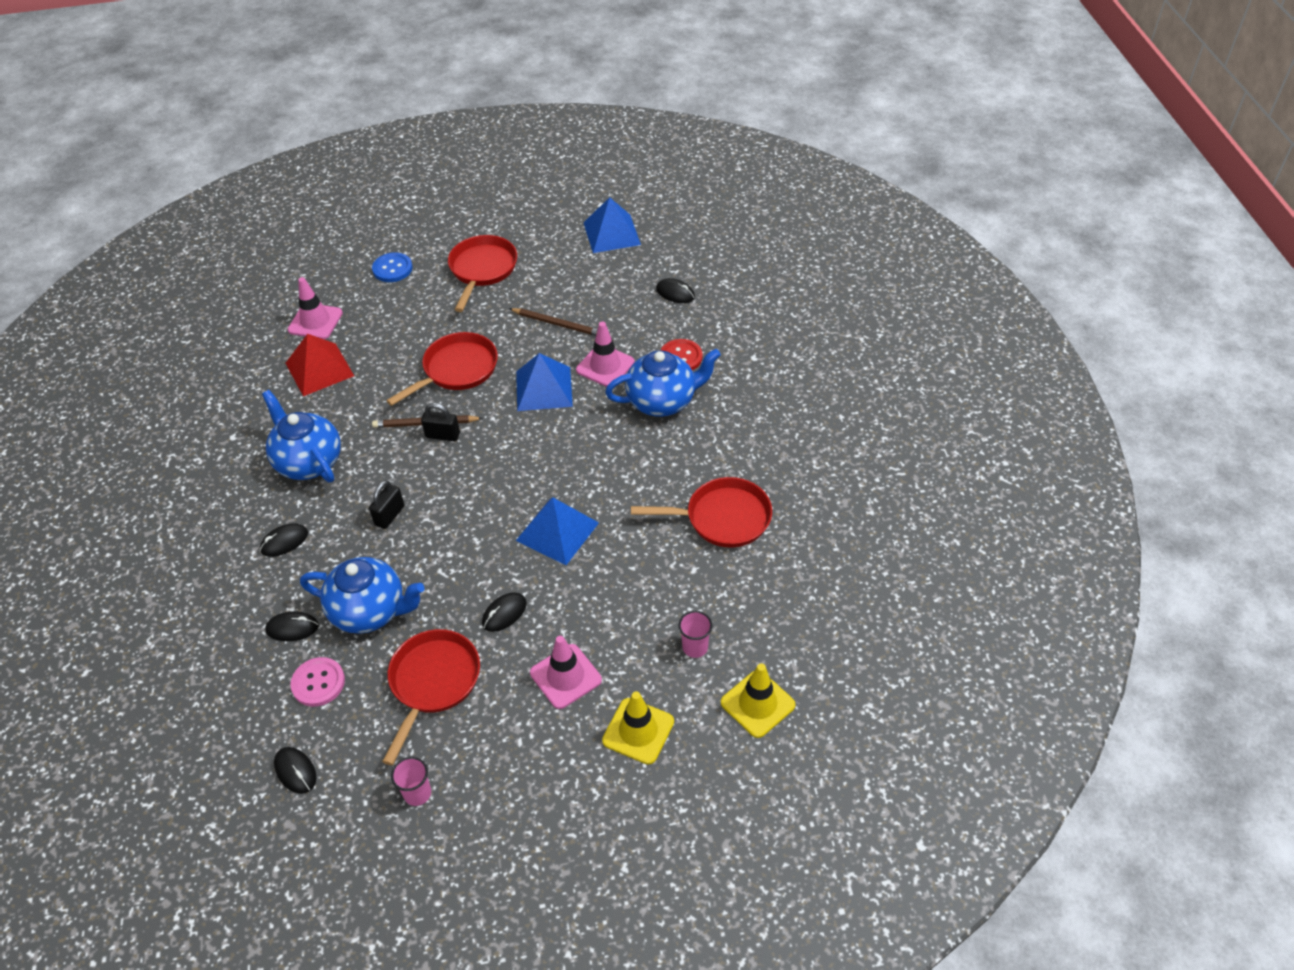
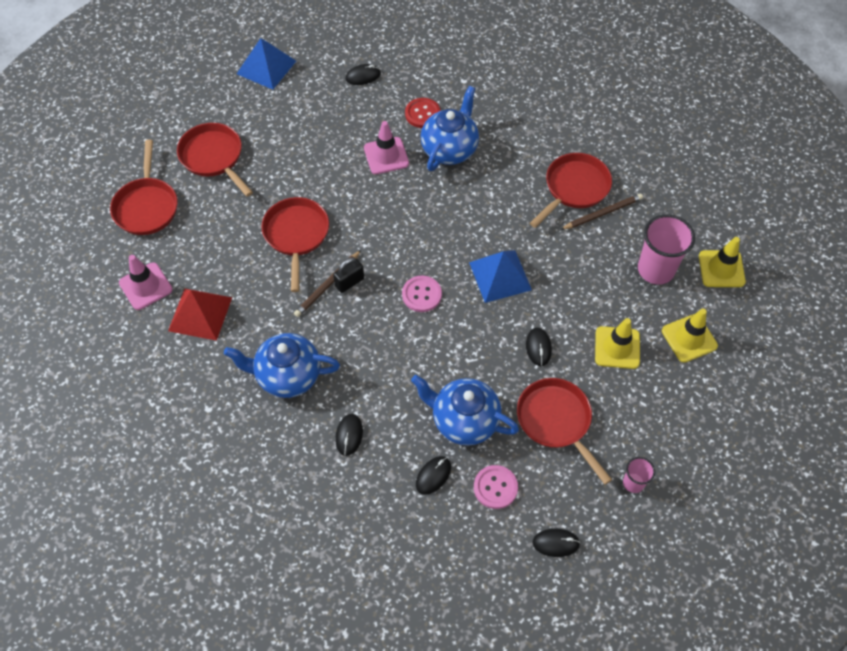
camera: 50 degrees left, 10 degrees up
blue teapot [300,557,425,634] -> blue teapot turned 120 degrees counterclockwise [411,375,519,446]
black padlock [369,480,404,529] -> none
blue button [372,252,413,282] -> red pan [110,139,177,235]
brown pencil [509,308,598,336] -> brown pencil moved to [560,194,643,230]
blue pyramid [516,353,573,411] -> none
pink traffic cone [530,636,602,709] -> yellow traffic cone [595,318,640,369]
pink cup [678,611,713,658] -> pink cup [638,214,695,284], size x1.92
none -> pink button [402,276,442,312]

